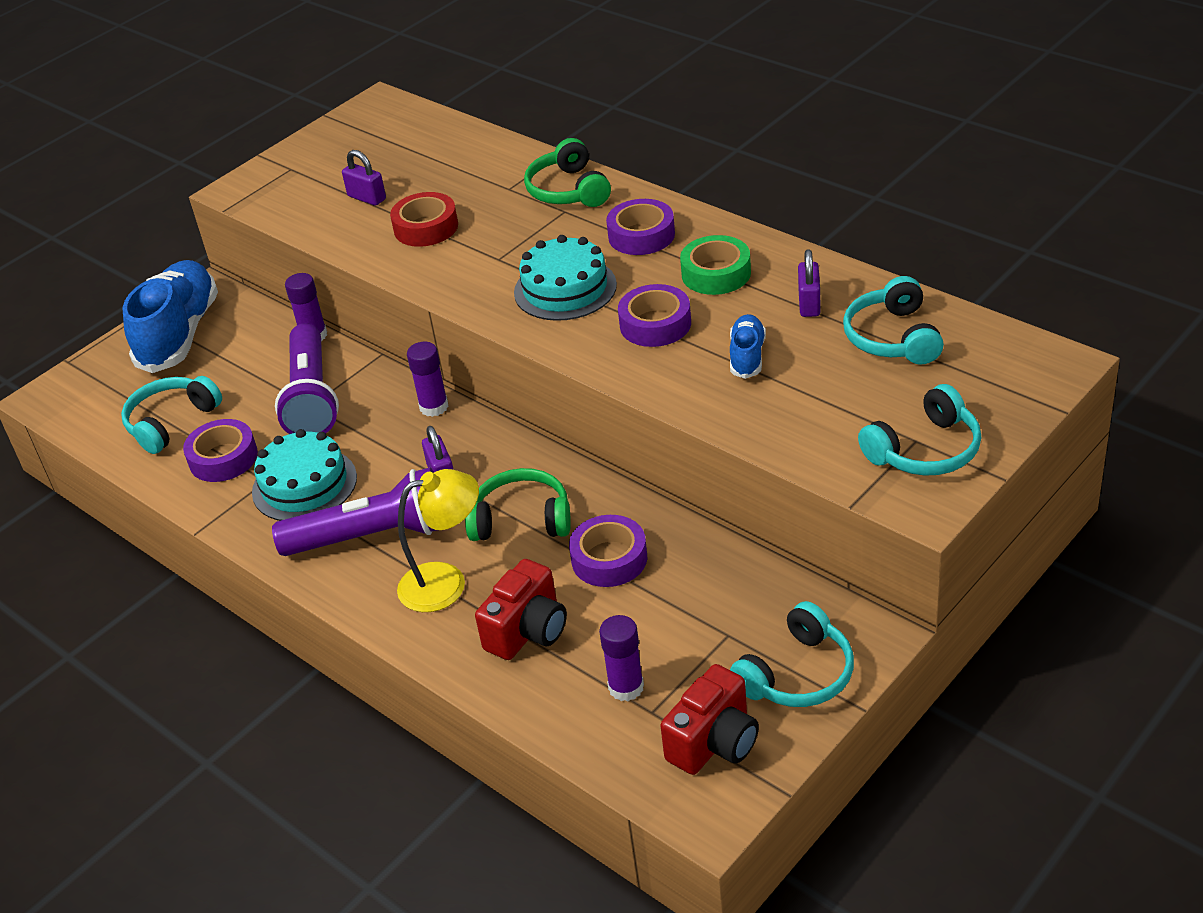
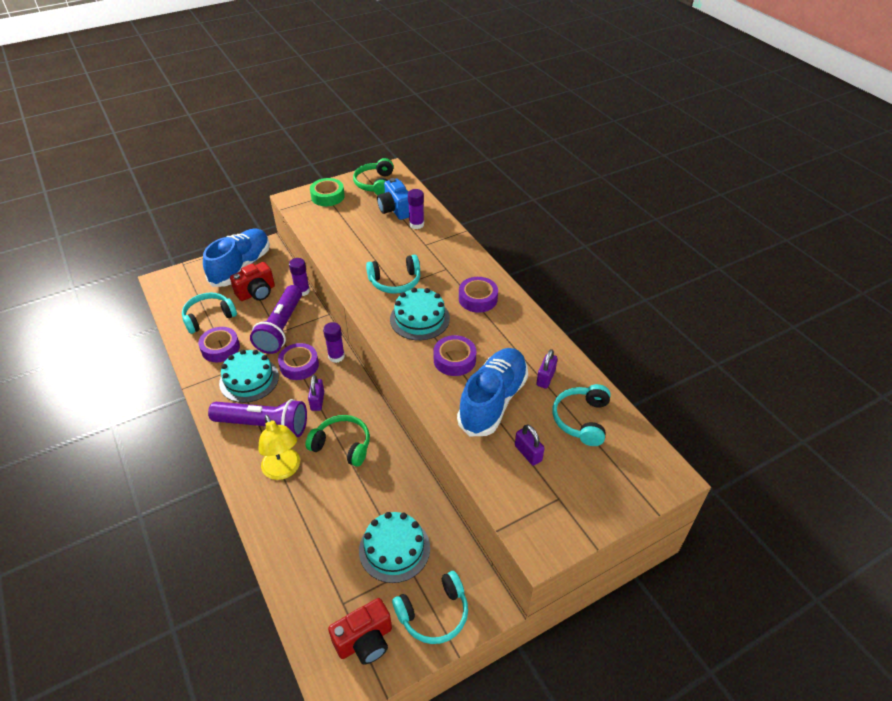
camera: 15 degrees right, 5 degrees up
purple padlock [342,150,386,206] -> purple padlock moved to [515,424,545,466]
red tape [390,192,458,247] -> none
yellow lamp [397,469,479,612] -> yellow lamp turned 60 degrees clockwise [258,415,300,480]
red camera [475,559,567,660] -> red camera moved to [230,262,275,301]
green headphones [524,138,611,207] -> green headphones moved to [353,158,394,195]
purple tape [569,515,647,587] -> purple tape moved to [278,343,319,380]
purple glue stick [599,615,644,701] -> purple glue stick moved to [408,189,424,229]
green tape [680,235,751,295] -> green tape moved to [310,178,345,206]
blue shoe [730,314,766,379] -> blue shoe [457,348,528,436], size x2.11
turquoise headphones [858,384,982,476] -> turquoise headphones moved to [366,255,420,294]
none -> turquoise cake [359,512,430,583]
none -> blue camera [377,178,409,220]

